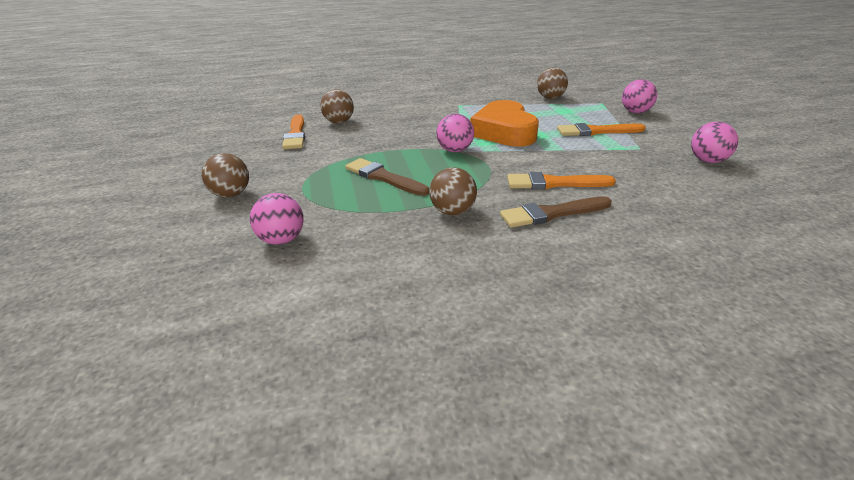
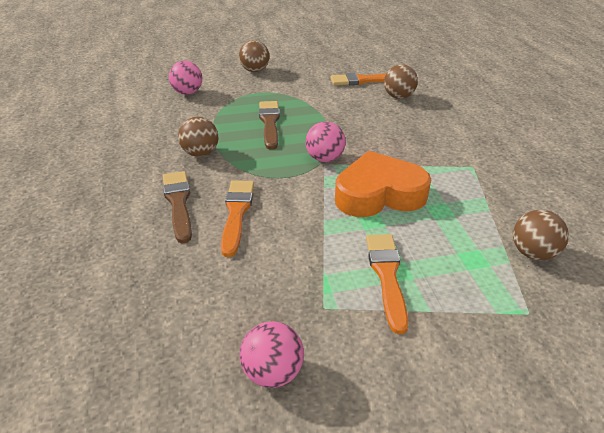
camera: 90 degrees right, 5 degrees up
brown brush [345,158,429,196] -> brown brush turned 45 degrees counterclockwise [259,101,280,150]
pink ball [622,79,657,113] -> none

